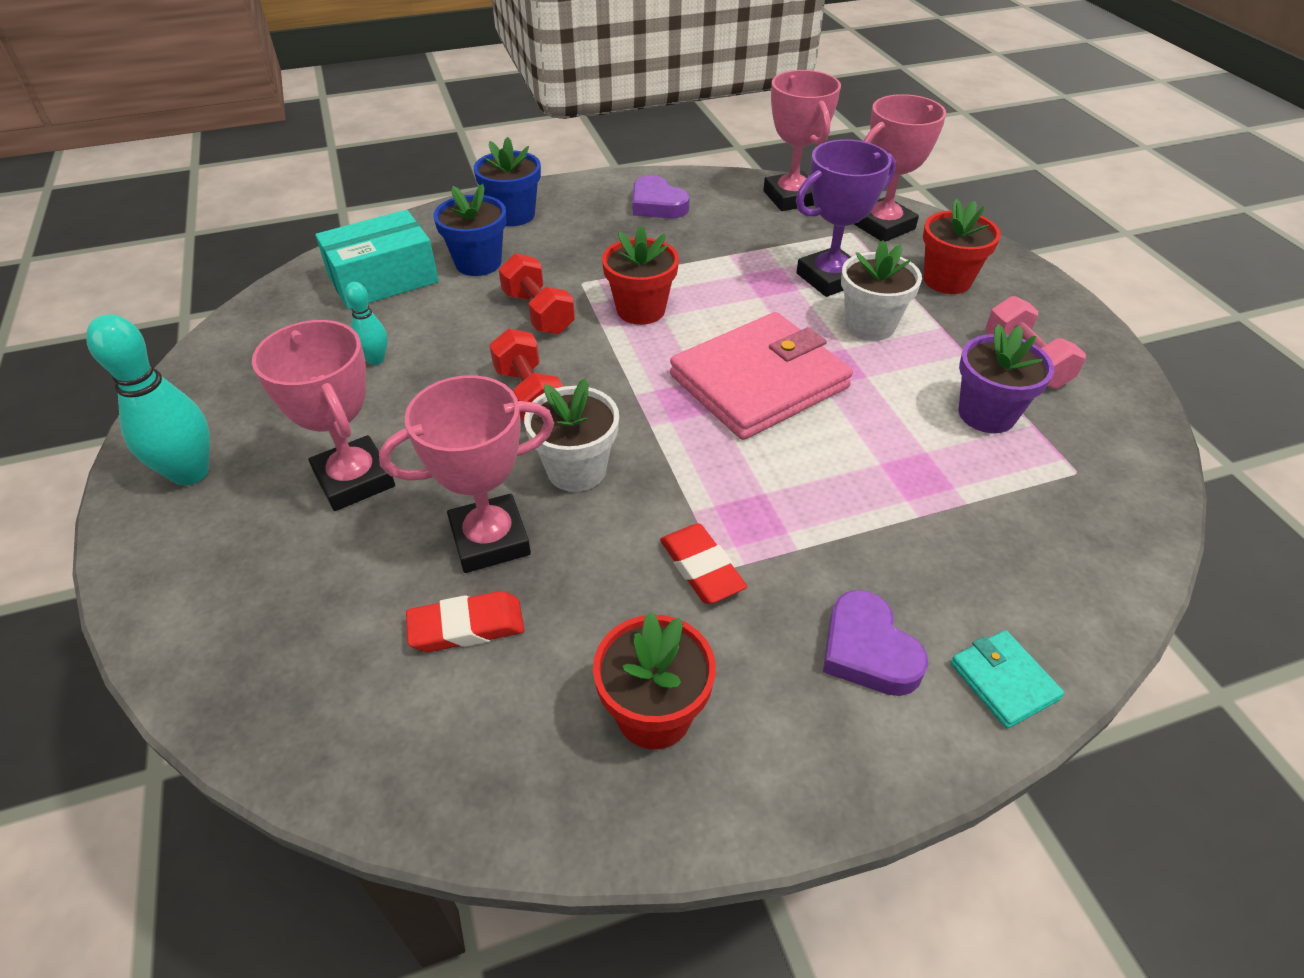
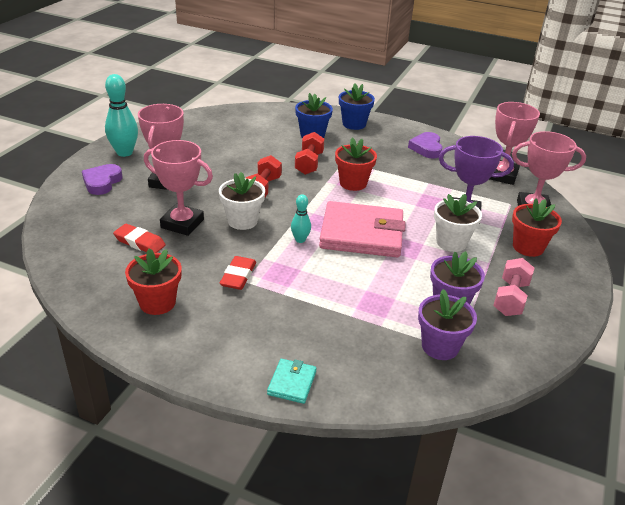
camera: 40 degrees right, 10 degrees down
turquoise box [315,210,439,309] -> none
turquoise bowling pin [345,282,388,365] -> turquoise bowling pin moved to [291,194,311,243]
purple heart [823,590,928,696] -> purple heart moved to [82,164,123,195]
none -> purple flower pot [418,289,477,360]

